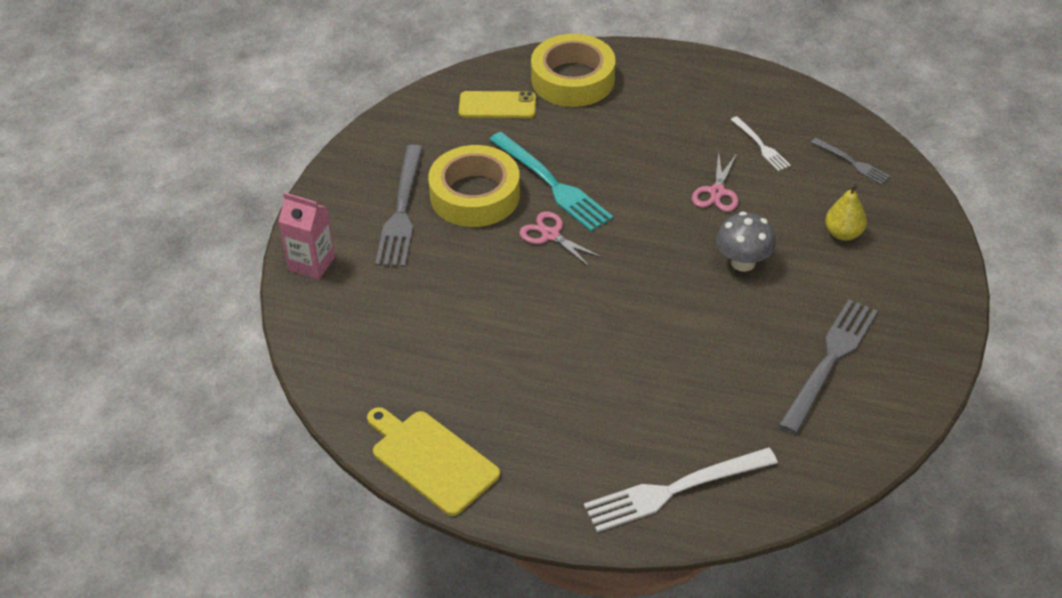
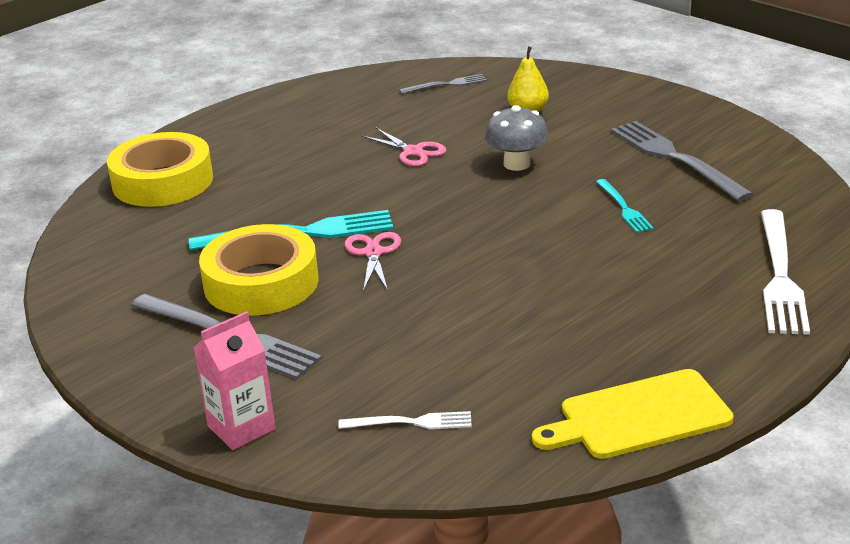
camera: 60 degrees left, 15 degrees down
yellow phone [459,91,536,118] -> none
pink scissors [519,212,603,267] -> pink scissors turned 105 degrees clockwise [345,232,401,292]
white fork [731,116,791,171] -> white fork moved to [338,411,472,429]
none -> turquoise fork [596,179,654,233]

